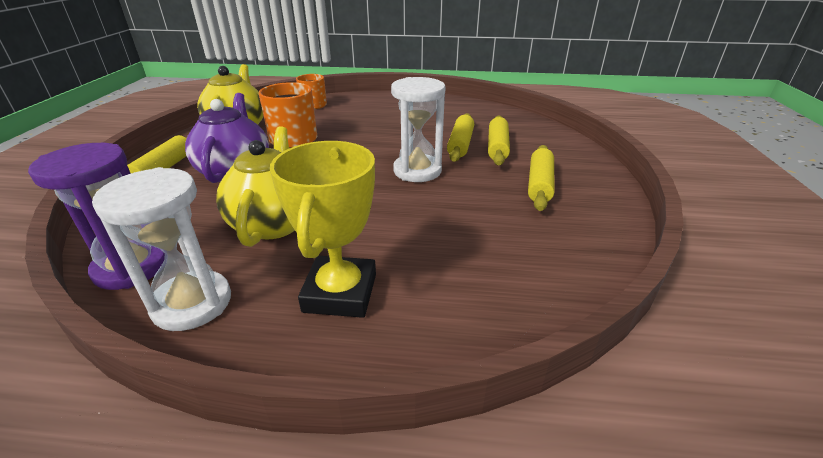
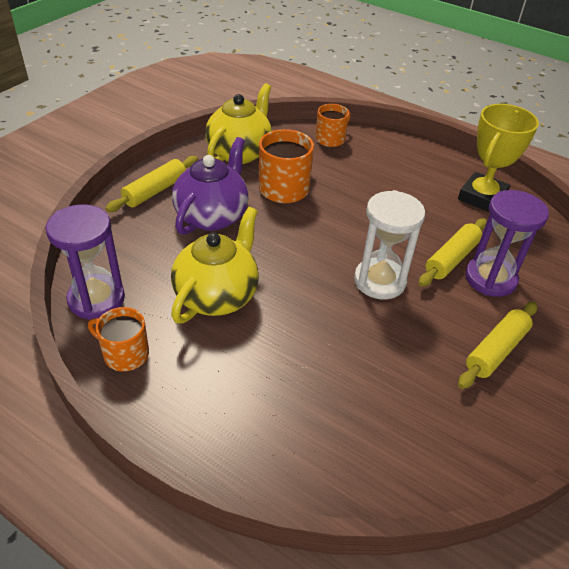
camera: 25 degrees right, 10 degrees up
white hourglass [92,167,231,331] -> orange mug [88,307,149,371]
yellow trophy [270,141,376,318] -> yellow trophy moved to [458,104,539,212]
yellow rolling pin [488,115,510,165] -> purple hourglass [465,190,549,297]

